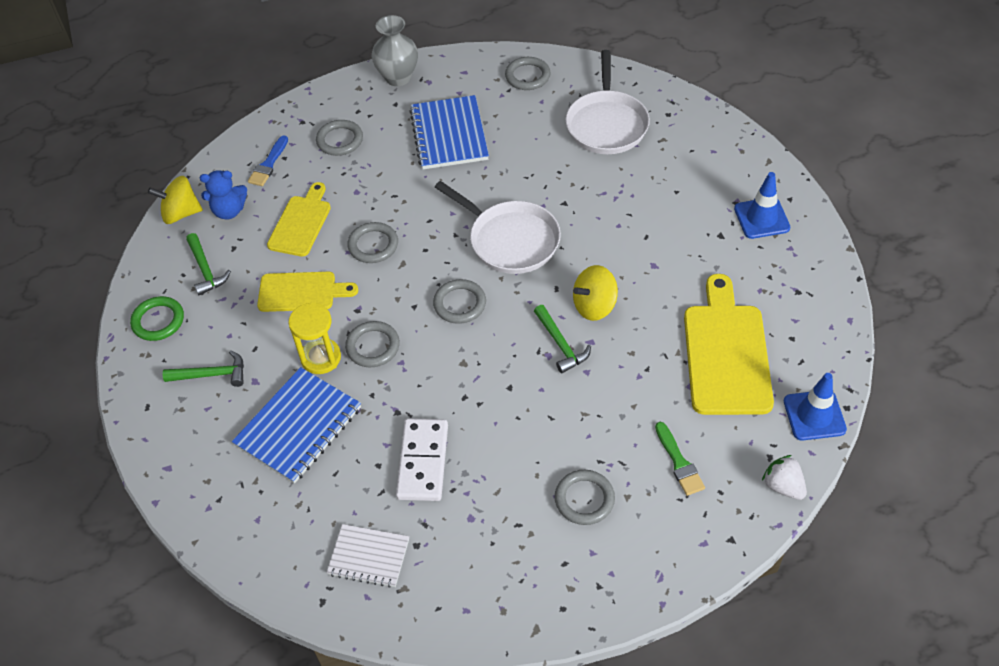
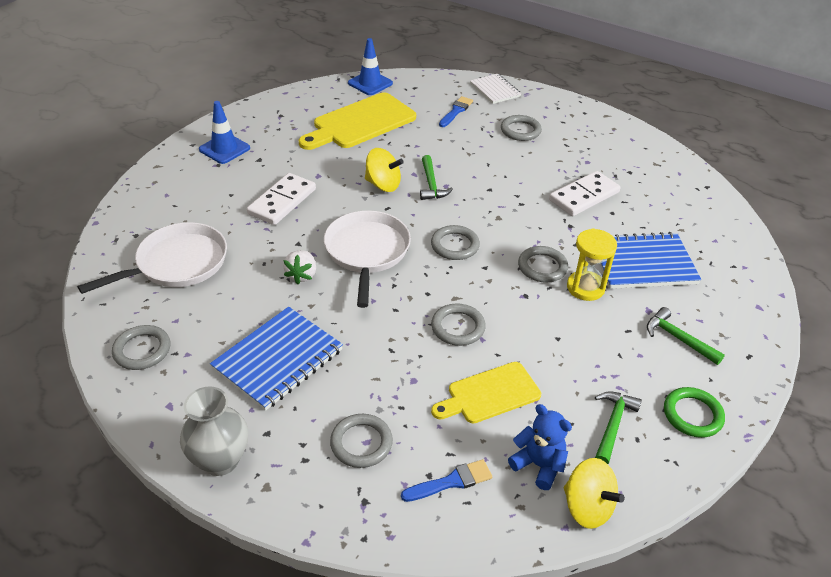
camera: 135 degrees left, 10 degrees down
yellow cutting board [257,272,358,312] -> none
white notebook [326,524,409,588] -> white notebook moved to [470,74,521,104]
green hammer [534,305,591,373] -> green hammer turned 150 degrees clockwise [420,155,453,200]
green brush [655,422,705,496] -> blue brush [439,96,473,127]
white strawberry [762,455,807,500] -> white strawberry moved to [283,250,316,284]
none -> white domino [247,173,316,225]

